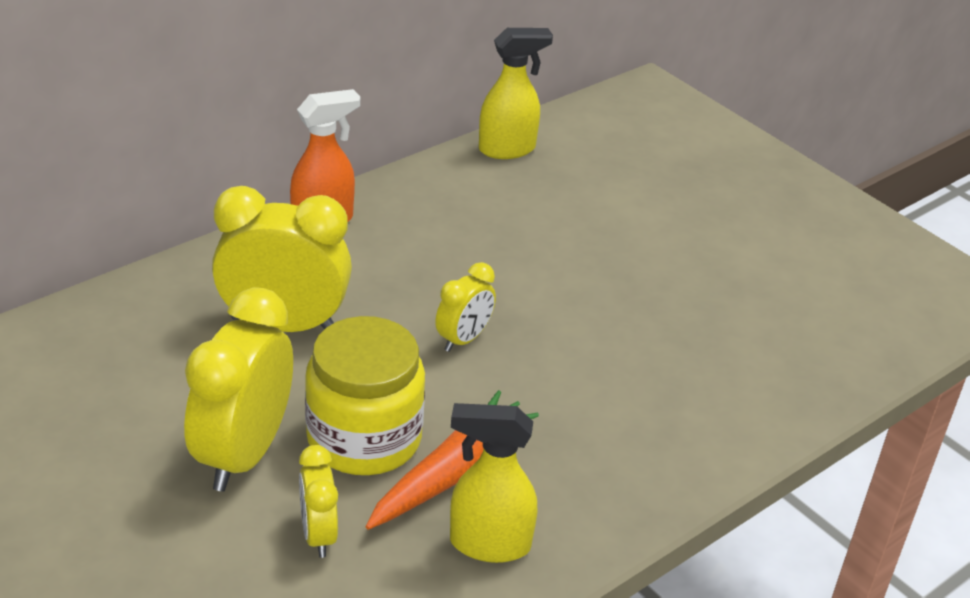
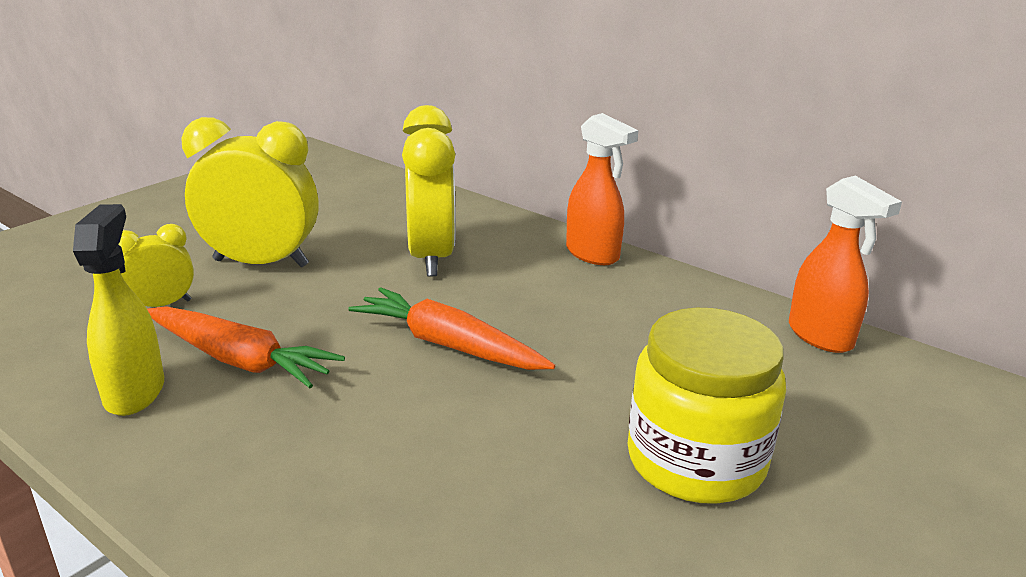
camera: 80 degrees right, 10 degrees down
yellow jar [305,316,425,475] -> yellow jar moved to [627,308,786,504]
yellow clock [435,262,496,352] -> orange carrot [348,287,555,370]
yellow spray bottle [479,28,553,159] -> orange spray bottle [789,176,902,353]

